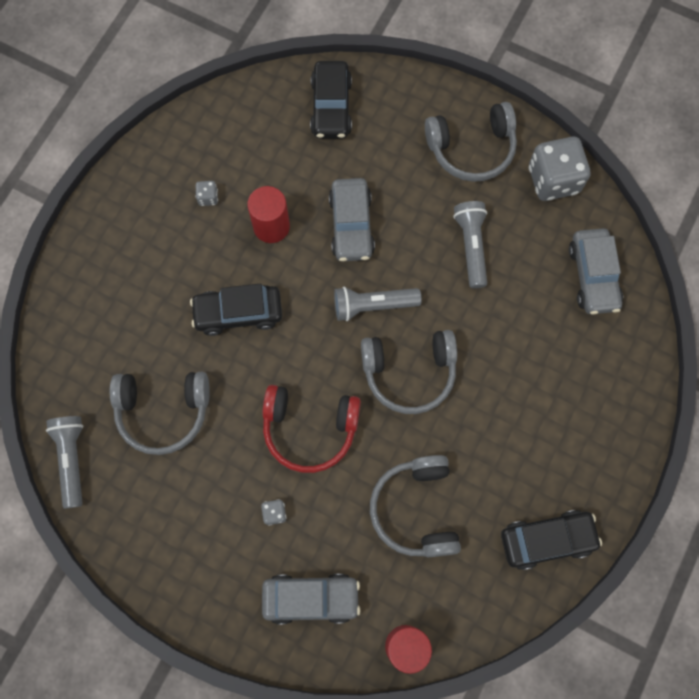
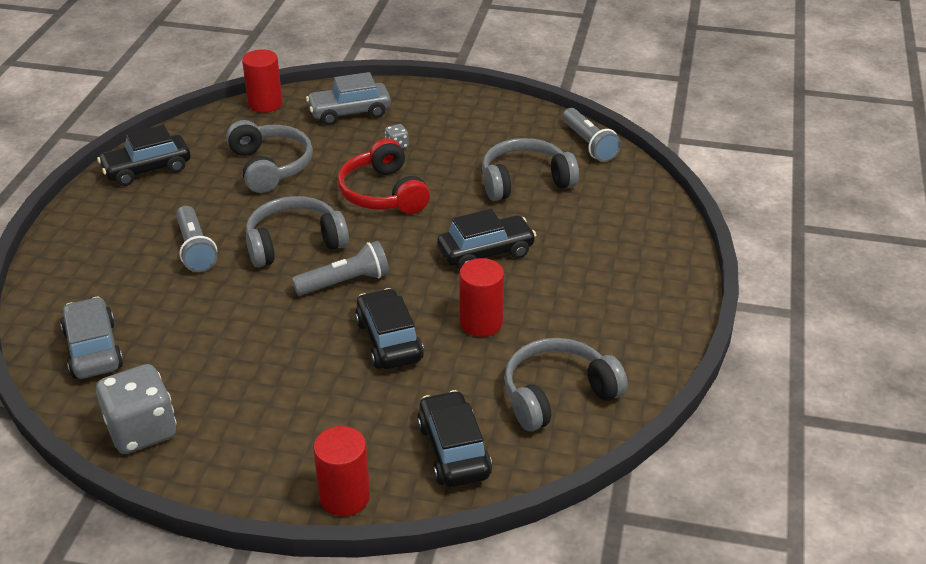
camera: 165 degrees right, 35 degrees down
grey dice [196,181,218,206] -> none
red headphones [262,385,361,473] -> red headphones turned 105 degrees counterclockwise [337,138,430,214]
grey car [329,178,375,261] -> black car [355,288,424,369]
grey headphones [425,102,517,182] -> grey headphones moved to [504,338,628,432]
grey flashlight [453,201,487,288] -> grey flashlight moved to [176,206,218,272]
none -> red cylinder [313,426,370,516]

